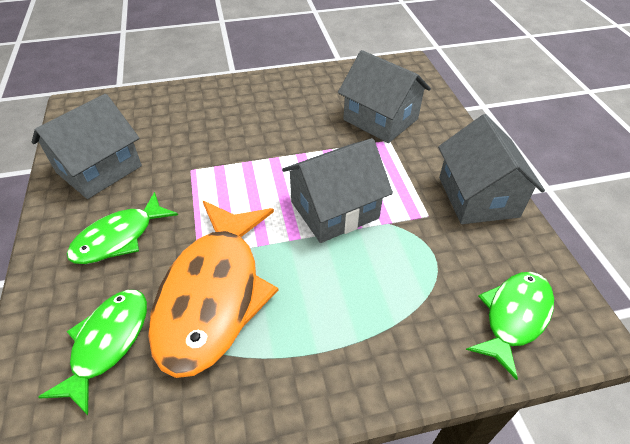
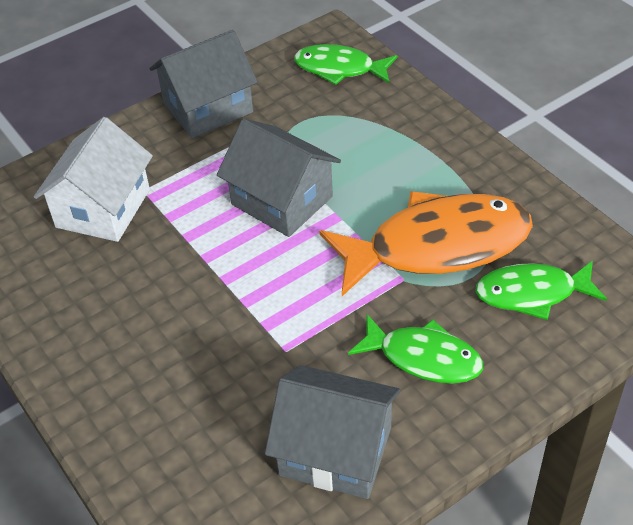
camera: 110 degrees left, 0 degrees up
grey house [338,50,431,143] -> white house [34,117,153,242]

